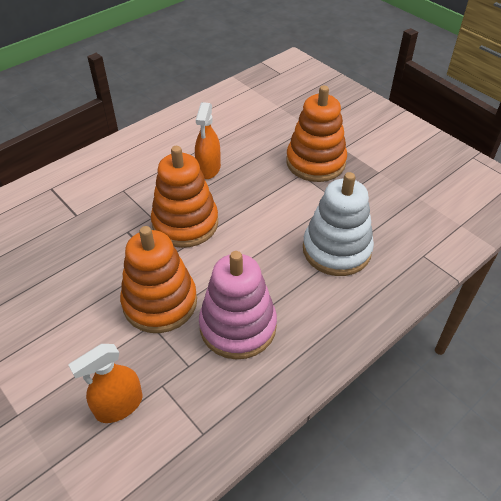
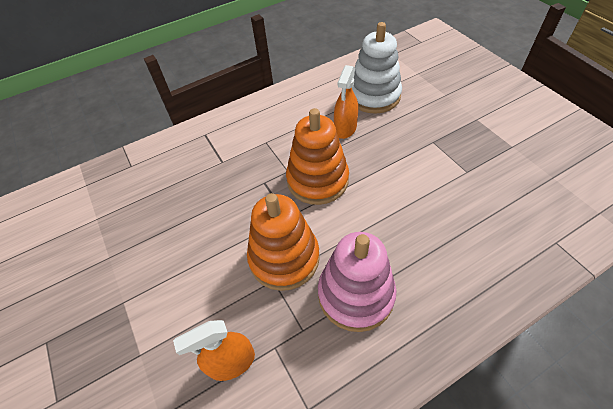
camera: 15 degrees right, 5 degrees up
orange stacking toy [286,85,347,182] -> none
white stacking toy [303,172,374,276] -> white stacking toy moved to [352,22,402,114]

